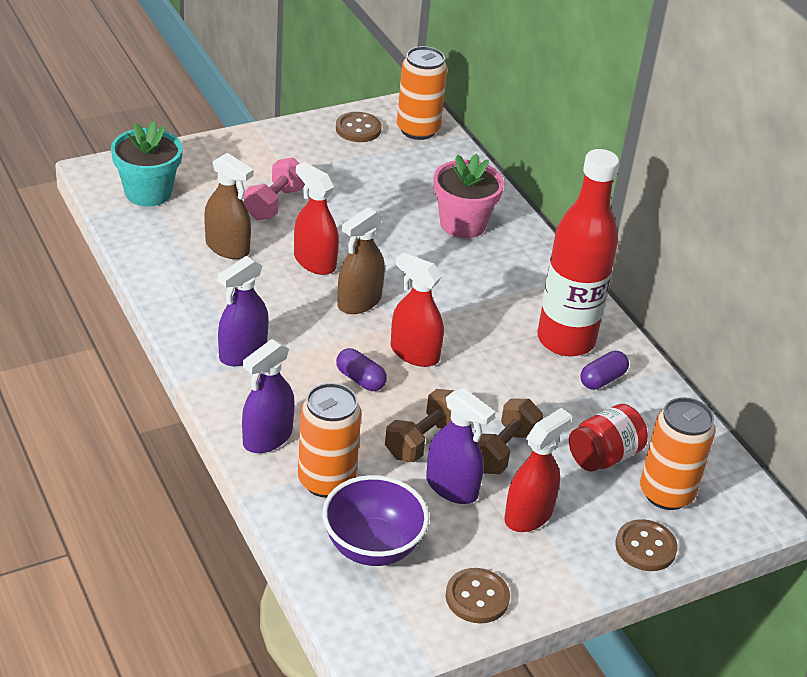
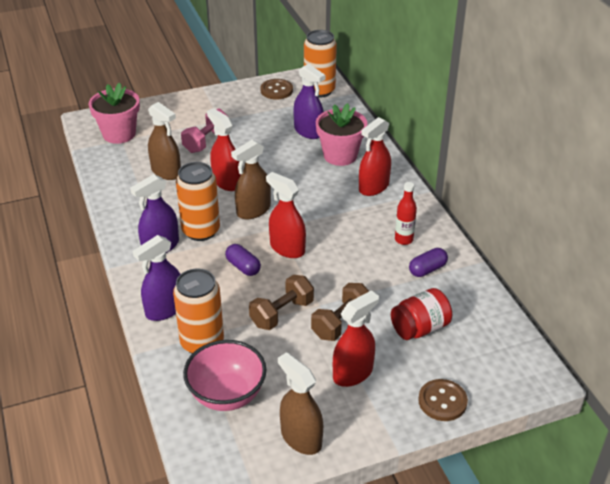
camera: 10 degrees right, 0 degrees up
turquoise flower pot [111,121,183,207] -> pink flower pot [89,83,140,144]
purple bowl [322,475,429,566] -> pink bowl [183,340,266,411]
purple spray bottle [426,388,496,504] -> purple spray bottle moved to [293,64,325,139]
brown button [446,568,510,623] -> brown spray bottle [278,352,323,455]
red bottle [537,149,619,357] -> red bottle [395,182,417,245], size x0.42
orange can [640,397,716,510] -> orange can moved to [176,162,220,241]
none -> red spray bottle [359,117,391,196]

